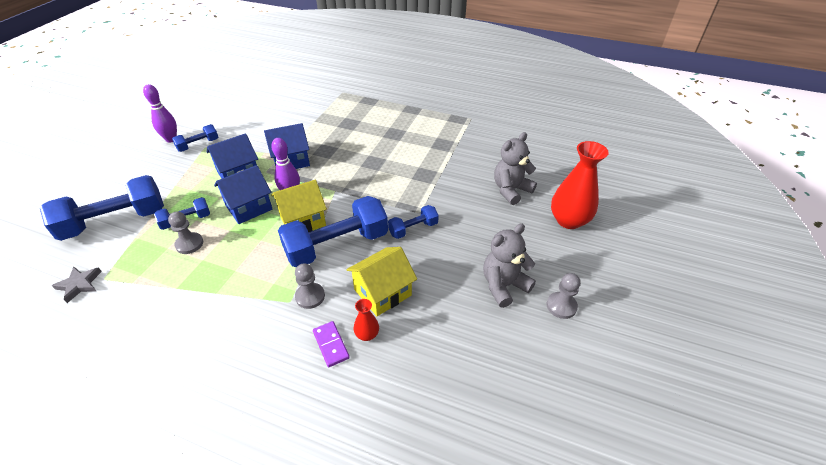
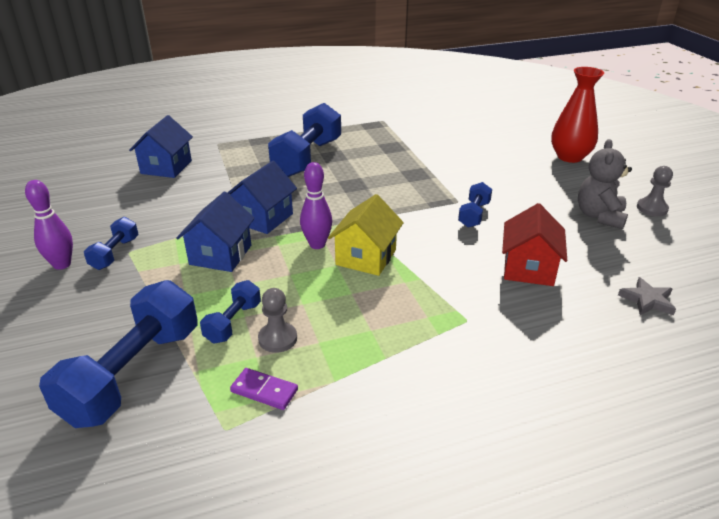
camera: 40 degrees left, 10 degrees down
grey star [52,267,102,303] -> grey star moved to [618,277,676,315]
blue house [214,165,272,224] -> blue house moved to [129,115,193,178]
blue dumbbell [278,196,388,267] -> blue dumbbell moved to [268,103,341,177]
grey pawn [295,263,325,309] -> none
purple domino [313,321,350,367] -> purple domino moved to [230,368,298,410]
yellow house [346,247,417,316] -> red house [502,203,567,286]
red vase [354,299,379,341] -> none
grey teddy bear [494,132,537,205] -> none

